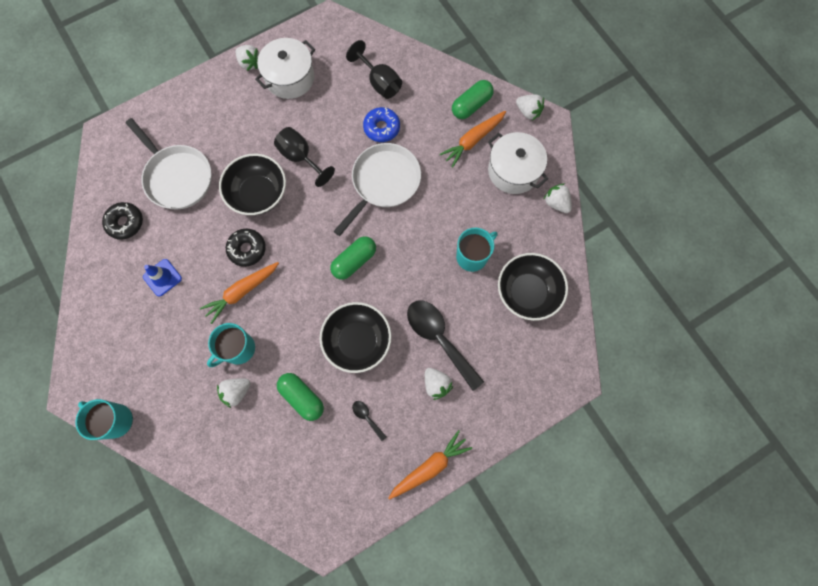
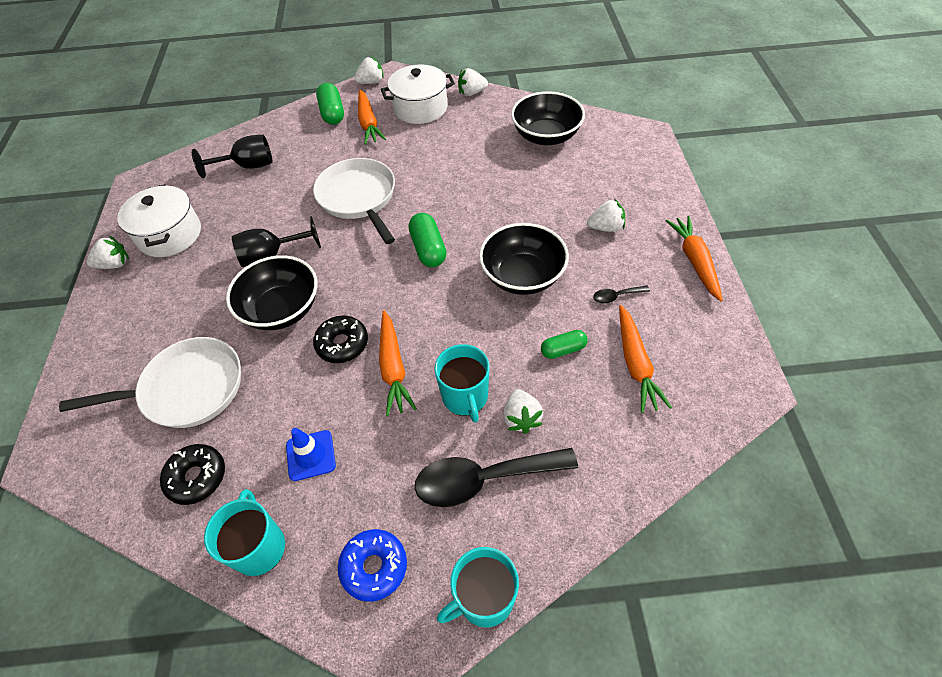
camera: 60 degrees left, 20 degrees down
green capsule [277,373,324,421] -> green capsule [541,330,588,359], size x0.65
blue donut [363,107,400,142] -> blue donut moved to [338,529,407,602]
black spoon [407,300,484,391] -> black spoon moved to [415,448,578,507]
turquoise mug [456,228,497,272] -> turquoise mug moved to [204,489,285,576]
none -> orange carrot [619,305,672,413]

